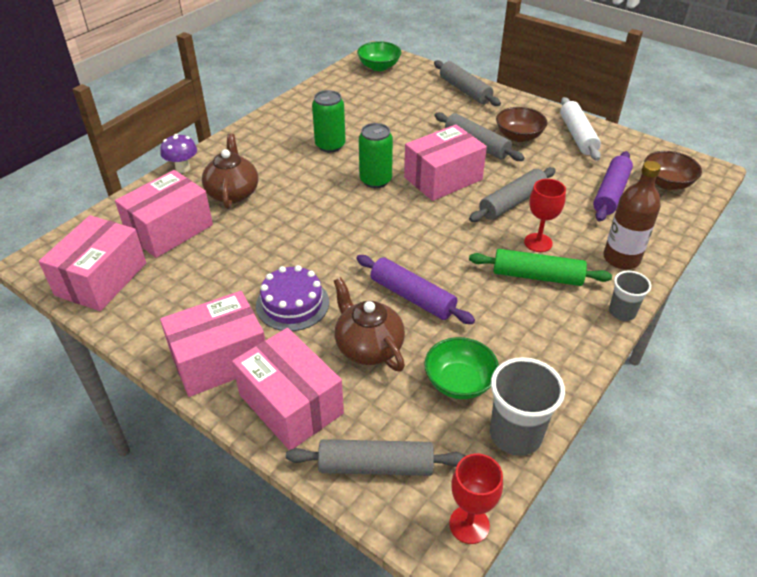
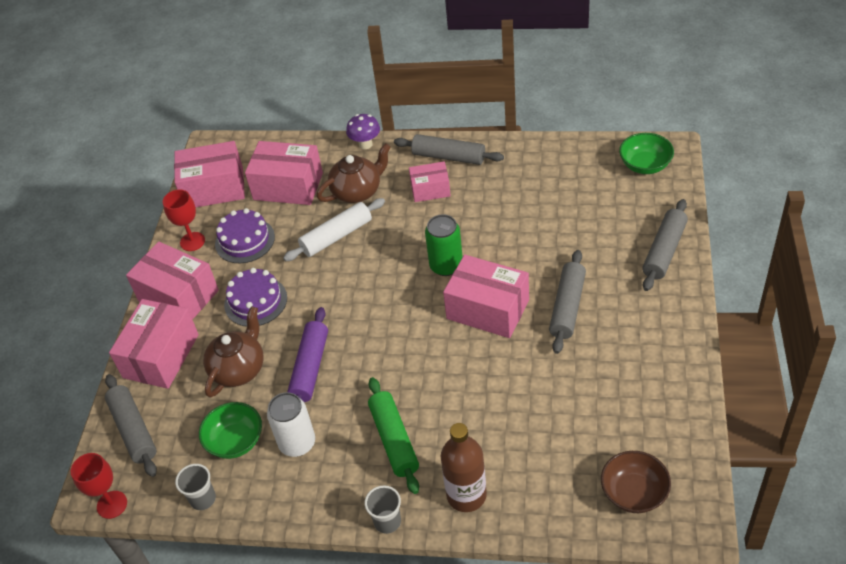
camera: 65 degrees right, 5 degrees up
green can [312,90,346,152] -> none
grey rolling pin [469,167,556,222] -> grey rolling pin moved to [394,134,504,165]
grey cup [490,357,565,456] -> grey cup [175,464,216,510], size x0.60
brown bowl [496,107,547,142] -> none
red goblet [524,179,566,252] -> red goblet moved to [163,189,205,251]
white rolling pin [560,97,601,161] -> white rolling pin moved to [283,198,385,261]
purple rolling pin [593,151,633,222] -> none
none -> purple cake [215,208,275,263]
none -> white can [267,392,315,457]
none -> pink box [409,161,451,202]

